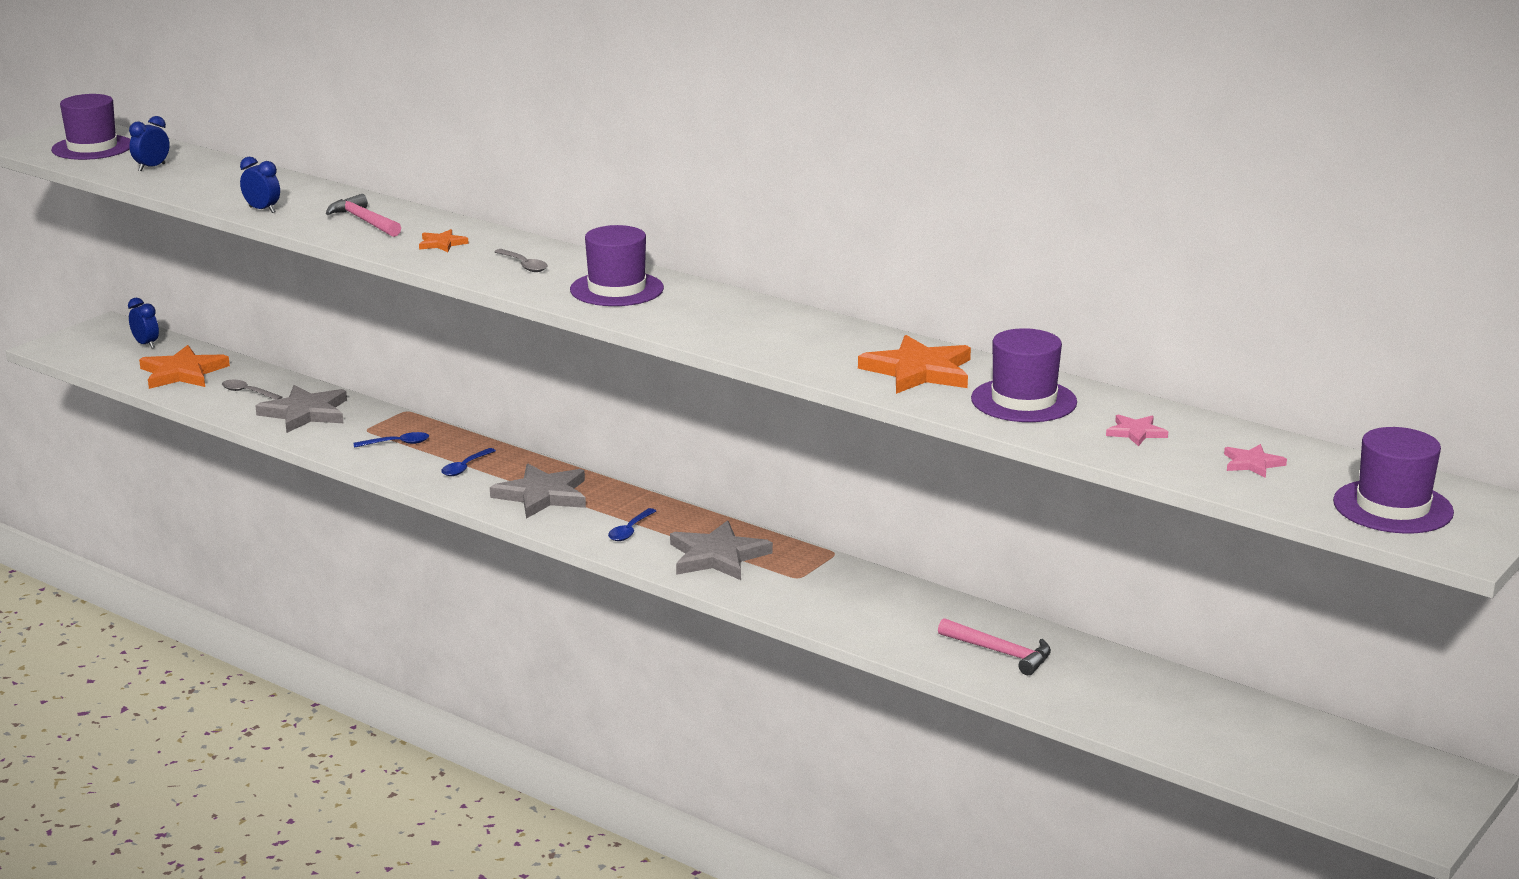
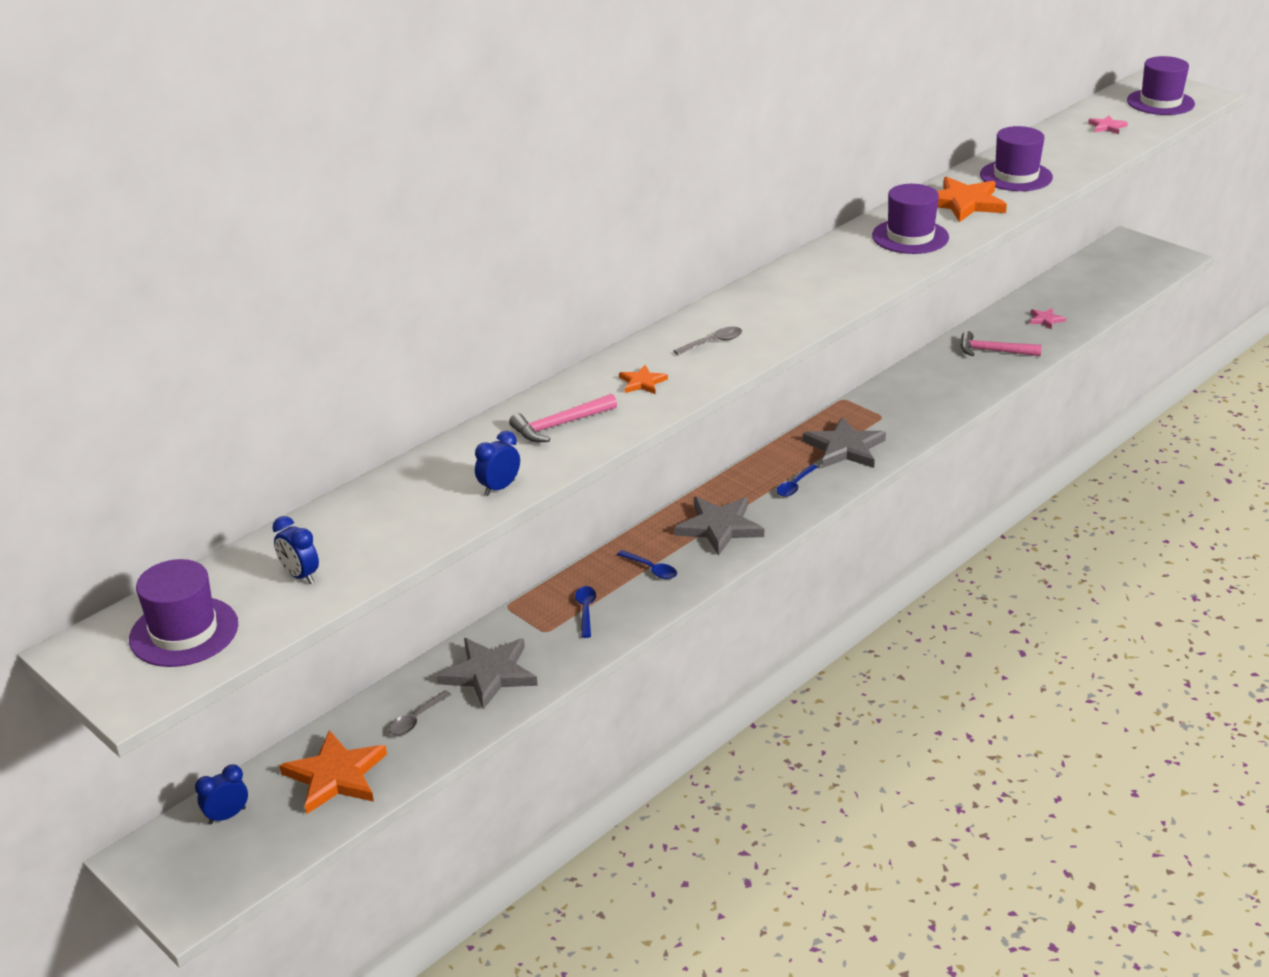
camera: 80 degrees left, 10 degrees up
purple hat [570,225,664,306] -> purple hat moved to [872,184,949,254]
blue spoon [608,508,656,541] -> blue spoon turned 90 degrees clockwise [777,464,818,497]
pink hammer [938,618,1051,675] -> pink hammer turned 120 degrees counterclockwise [961,331,1042,356]
pink star [1106,415,1168,446] -> pink star moved to [1030,308,1066,329]

